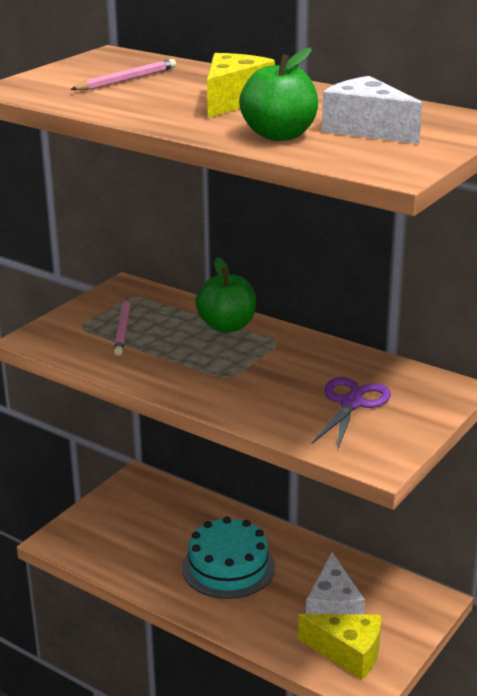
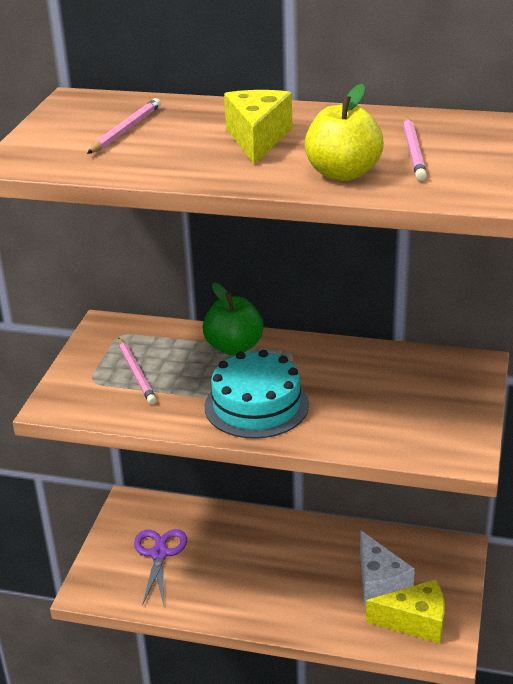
camera: 20 degrees left, 5 degrees up
turquoise cake [182,517,275,599] -> turquoise cake moved to [204,350,309,439]
green apple [239,48,318,141] -> yellow apple [305,84,384,181]
purple scissors [311,377,391,451] -> purple scissors moved to [134,529,187,606]
white cheese [322,76,422,144] -> pink pencil [403,117,427,181]

